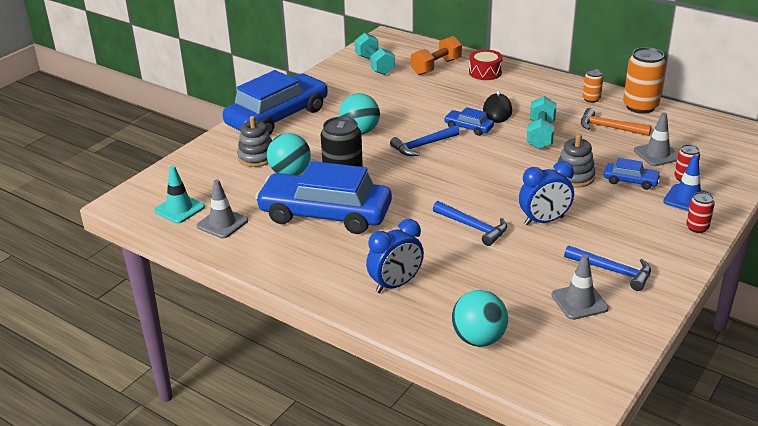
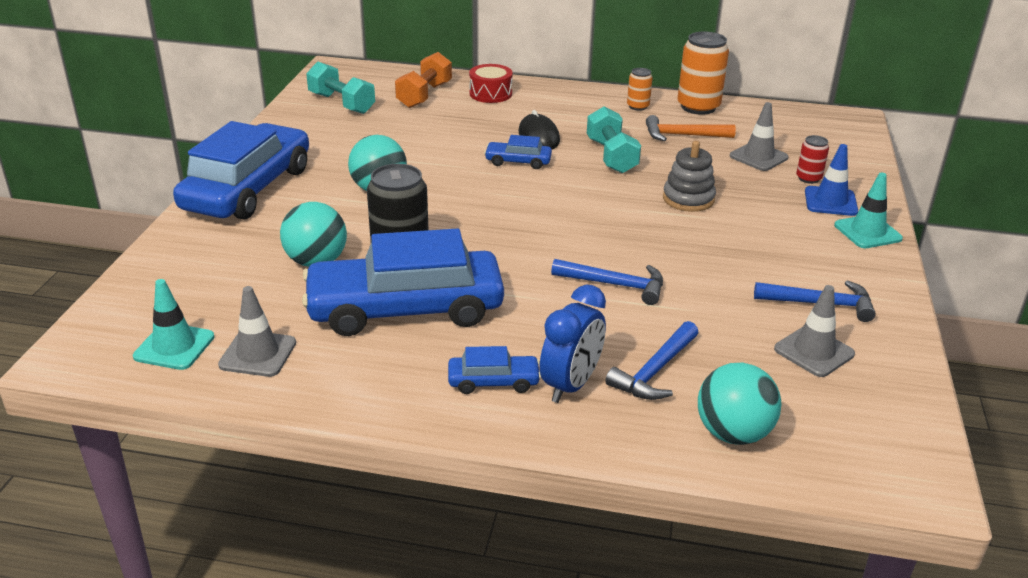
camera: 25 degrees left, 0 degrees up
grey stacking toy [237,116,272,167] -> none
blue hammer [390,125,460,156] -> blue hammer moved to [605,321,699,400]
blue clock [519,161,574,225] -> none
blue car [604,158,661,190] -> blue car moved to [448,346,541,394]
red can [686,192,715,233] -> turquoise traffic cone [834,172,903,248]

